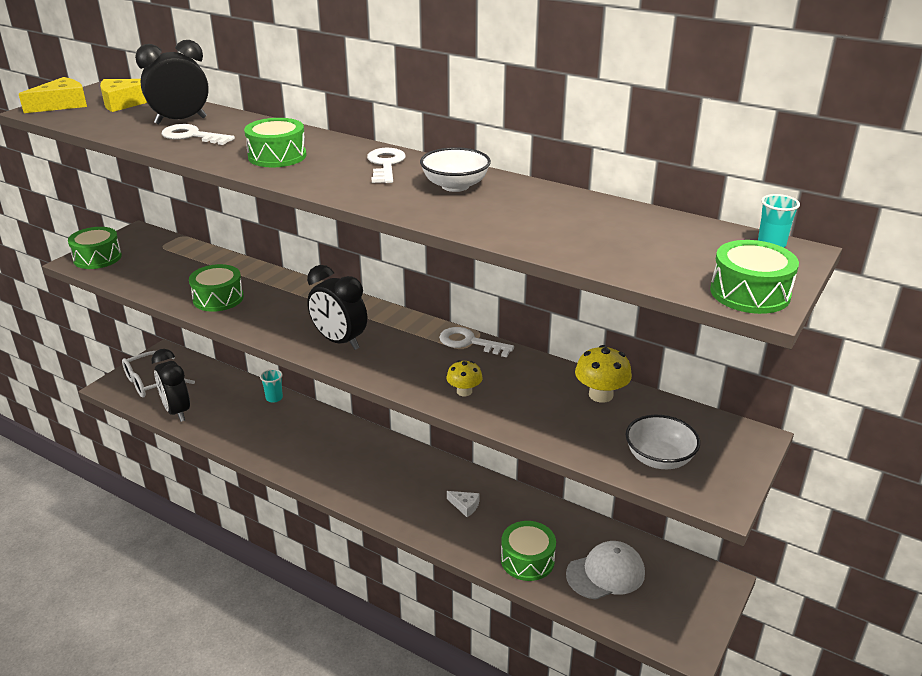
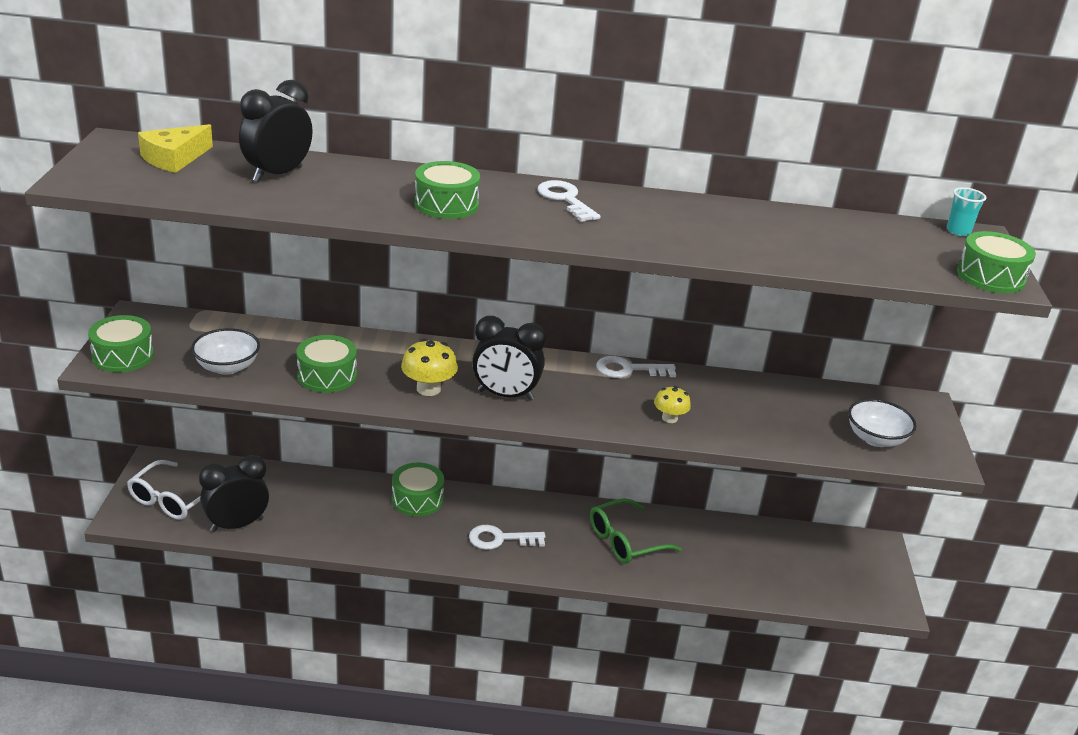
camera: 30 degrees left, 0 degrees up
yellow cheese [19,77,87,113] -> none
black clock [151,349,190,422] -> black clock turned 120 degrees clockwise [199,455,269,532]
white key [162,124,235,145] -> white key moved to [469,525,545,550]
turquoise cup [260,369,283,403] -> none
white bowl [420,147,491,192] -> white bowl moved to [191,328,260,375]
white cheese [447,491,480,517] -> green glasses [590,498,682,563]
green drum [501,521,556,581] -> green drum moved to [392,463,444,516]
white cap [566,541,645,600] -> none
yellow mushroom [575,345,632,403] -> yellow mushroom moved to [401,339,458,396]

